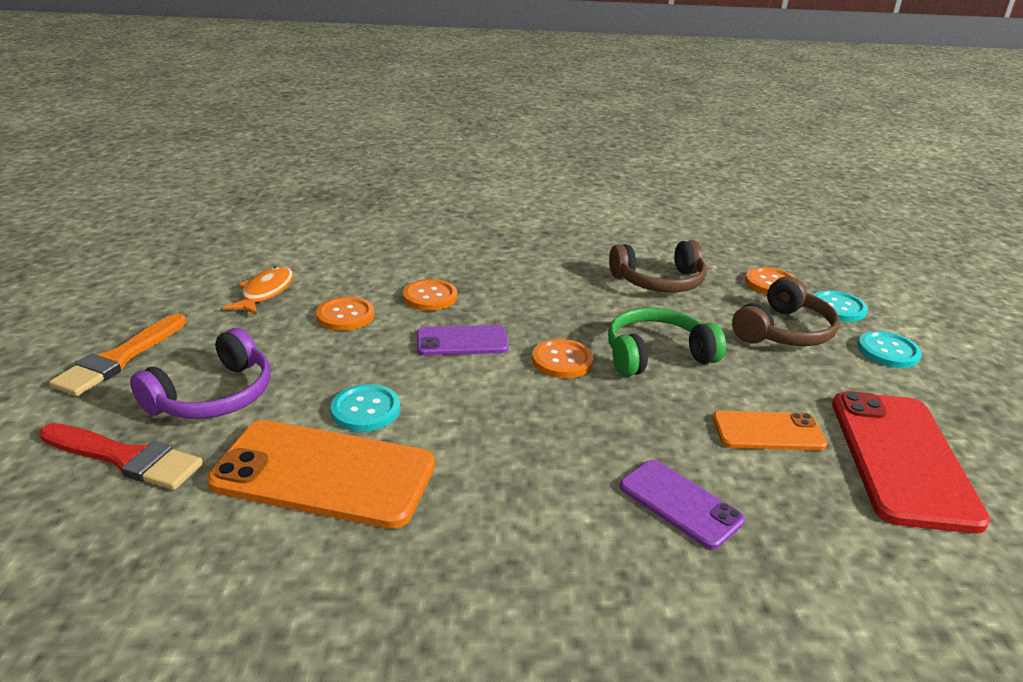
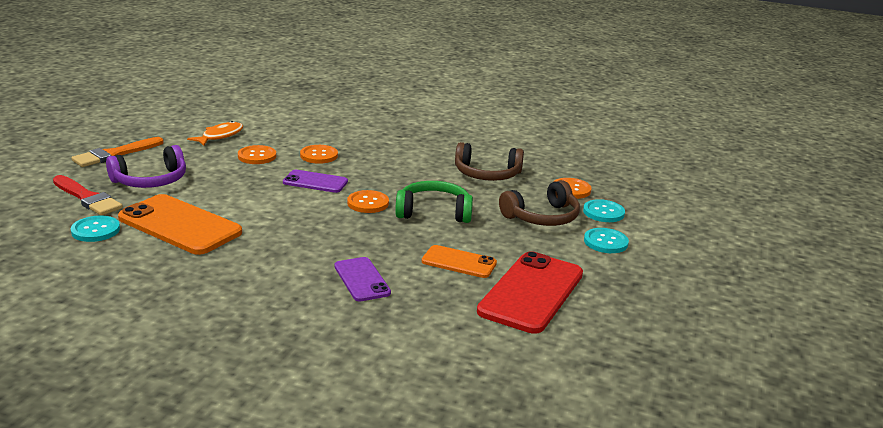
camera: 20 degrees right, 5 degrees down
turquoise button [331,384,400,432] -> turquoise button moved to [71,216,120,242]

